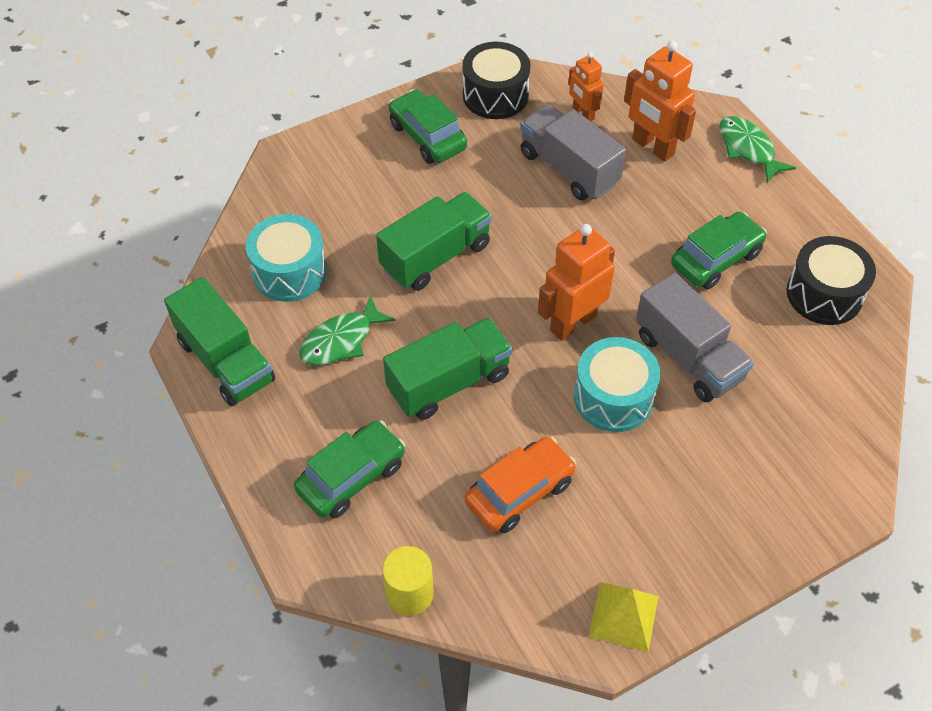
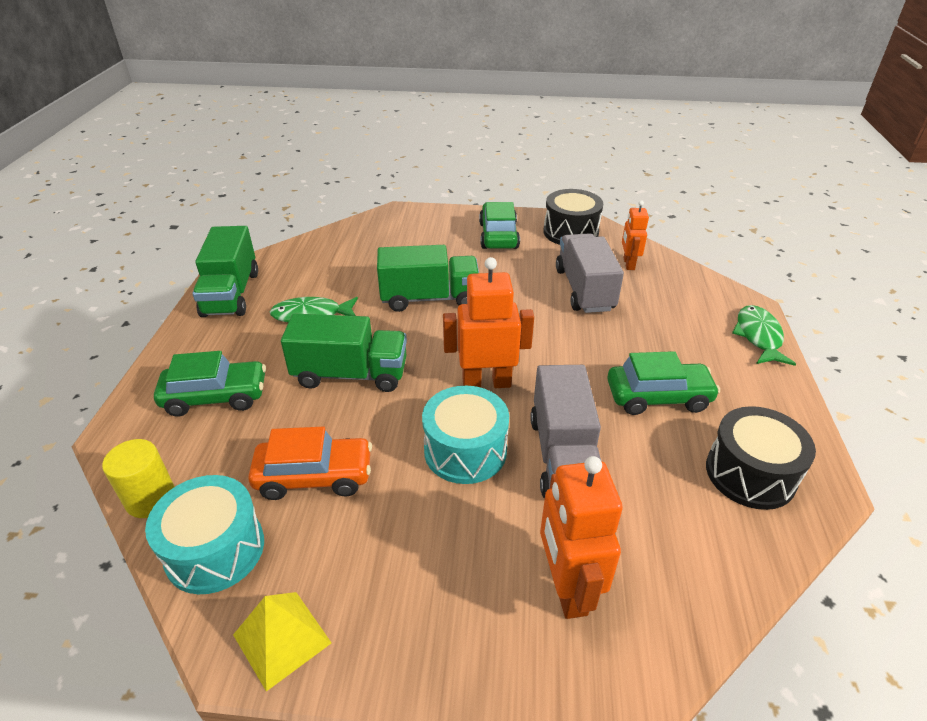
camera: 35 degrees right, 15 degrees down
turquoise drum [246,214,327,302] -> turquoise drum moved to [145,475,264,594]
orange robot [624,41,696,162] -> orange robot moved to [540,456,623,619]

